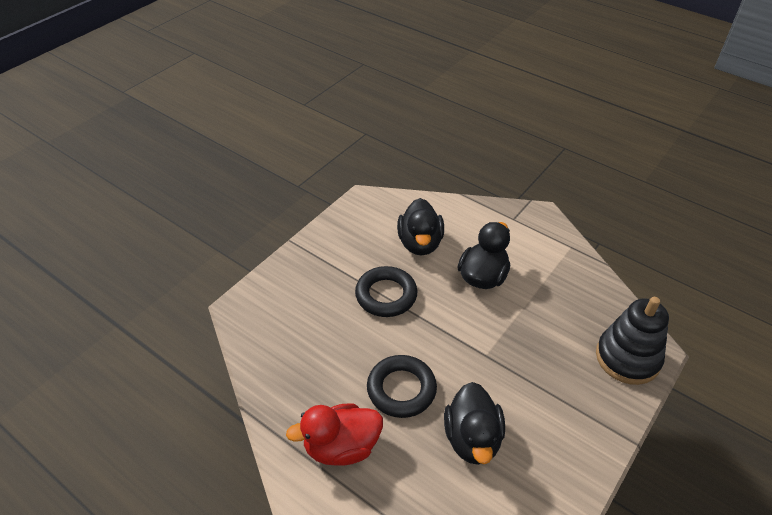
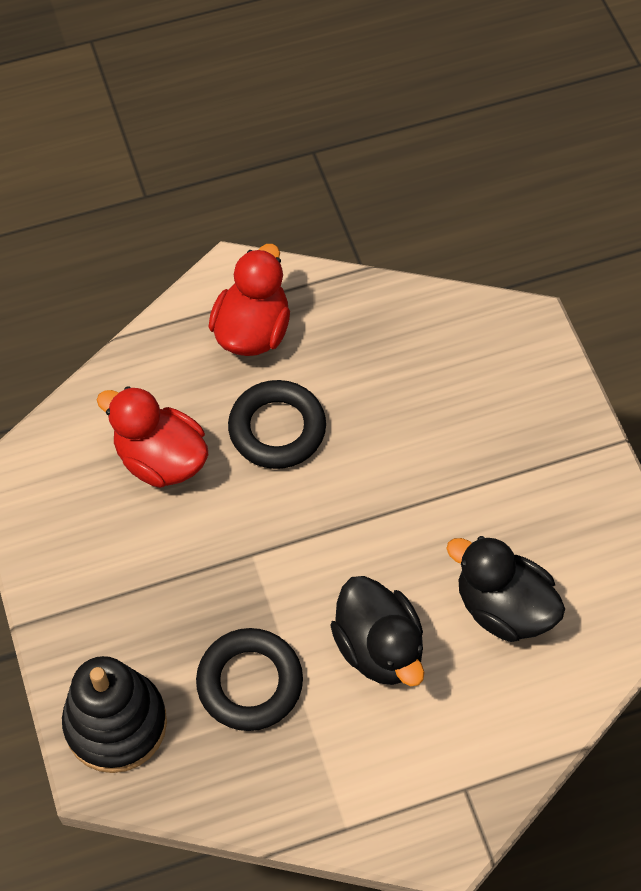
camera: 125 degrees right, 15 degrees up
black ring [355,266,417,317] -> black ring moved to [196,628,303,731]
black duck [444,382,505,465] -> red duck [97,386,208,488]

